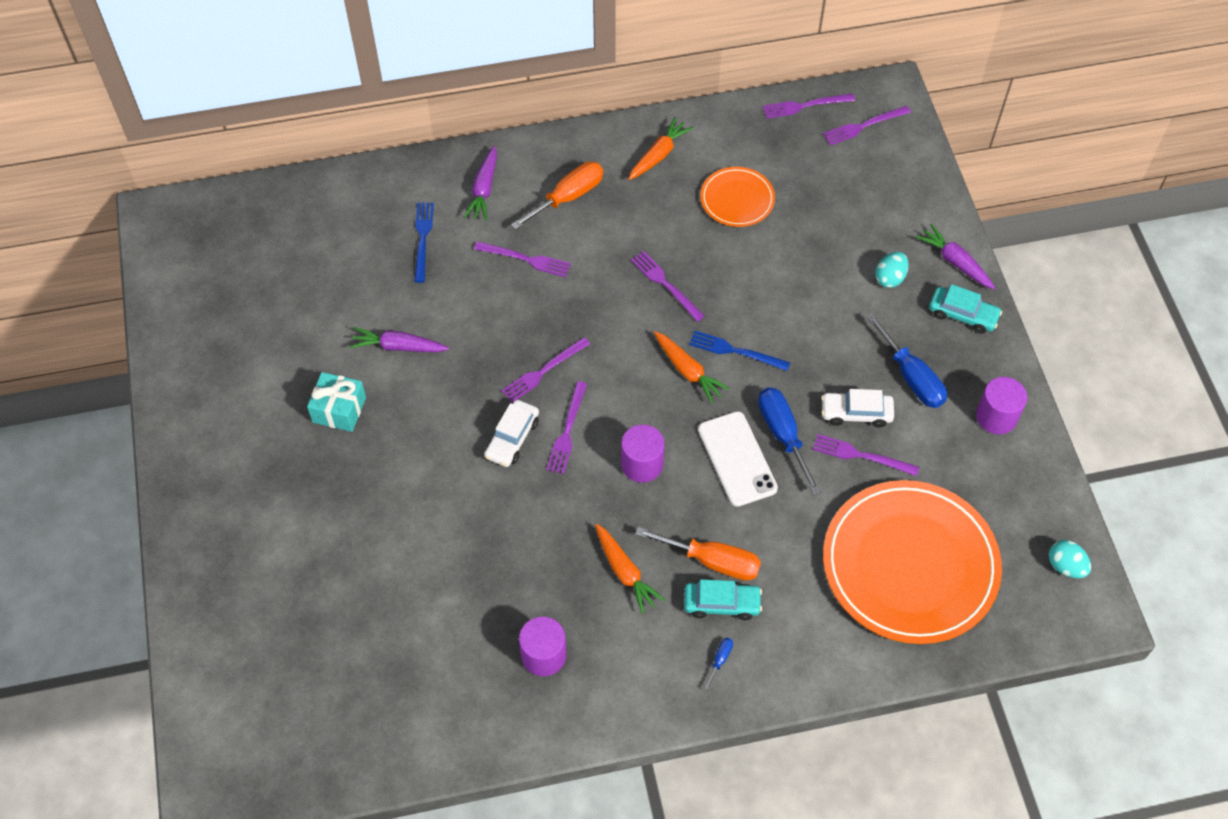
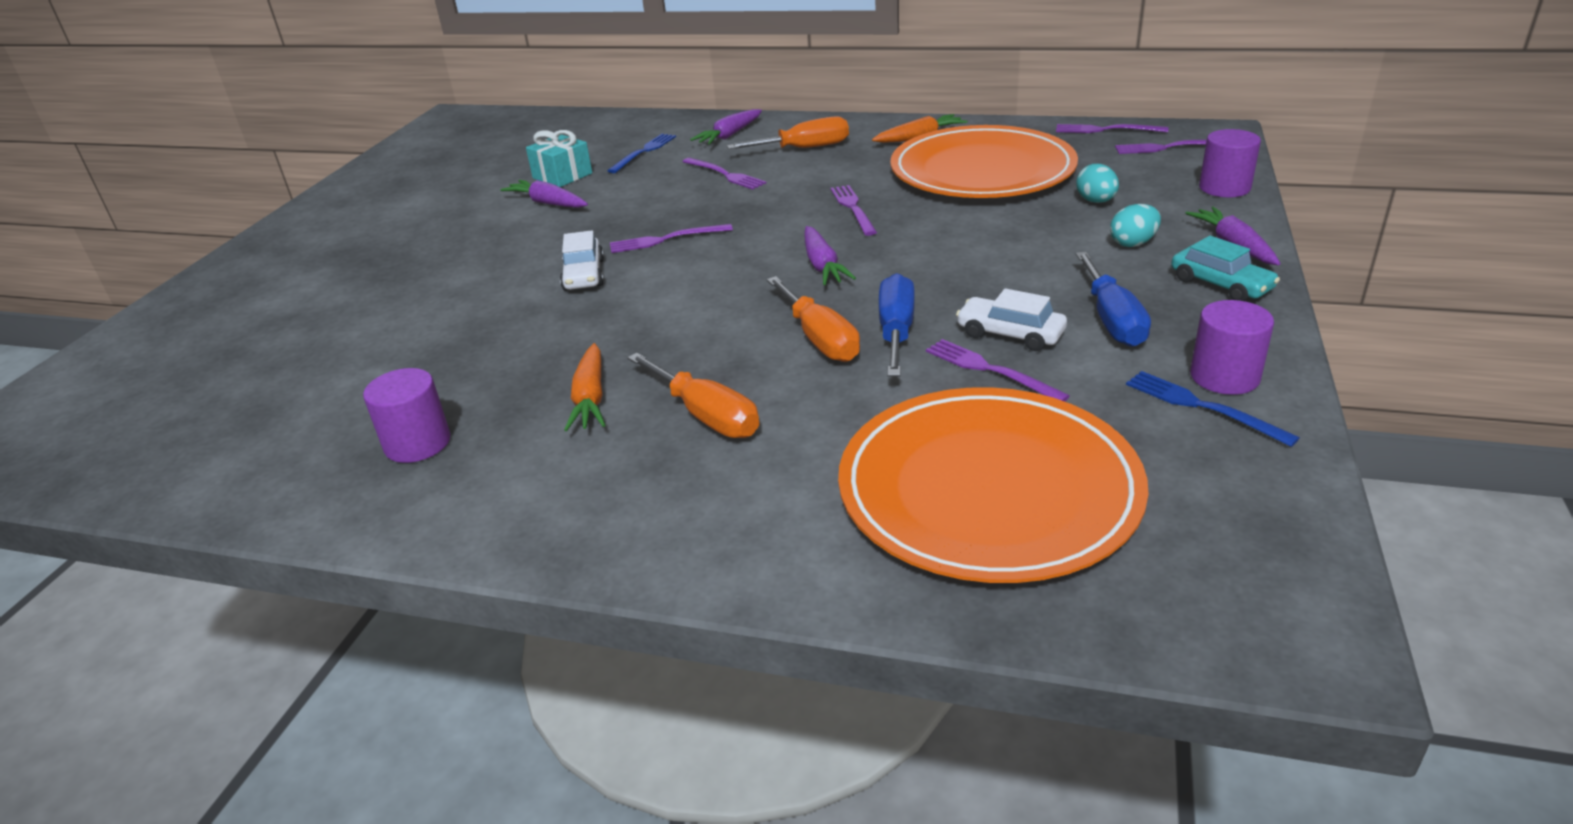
camera: 30 degrees right, 25 degrees down
turquoise gift [307,372,366,432] -> turquoise gift moved to [526,130,592,187]
white car [485,400,539,467] -> white car turned 60 degrees counterclockwise [560,230,604,291]
purple fork [546,381,587,474] -> none
purple cylinder [621,424,665,483] -> purple cylinder moved to [1199,129,1261,197]
orange carrot [654,331,730,404] -> purple carrot [804,226,856,285]
turquoise car [684,579,762,620] -> none
blue fork [689,331,790,371] -> blue fork moved to [1126,371,1300,447]
white phone [698,411,778,507] -> orange screwdriver [766,276,860,362]
orange plate [700,167,775,227] -> orange plate [890,125,1078,198], size x2.07
blue screwdriver [704,638,733,690] -> none
turquoise egg [1049,540,1091,578] -> turquoise egg moved to [1076,164,1119,203]

